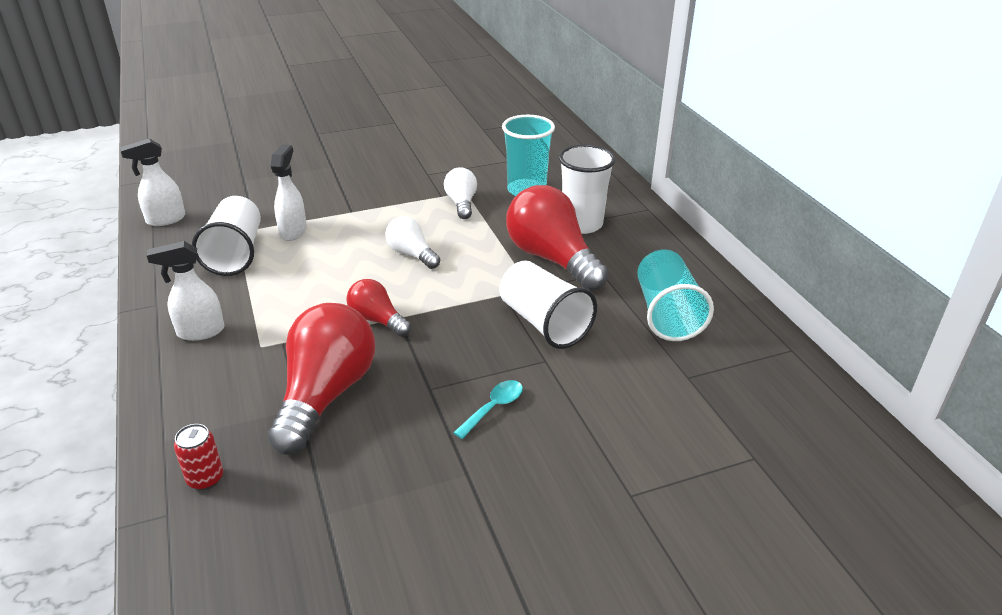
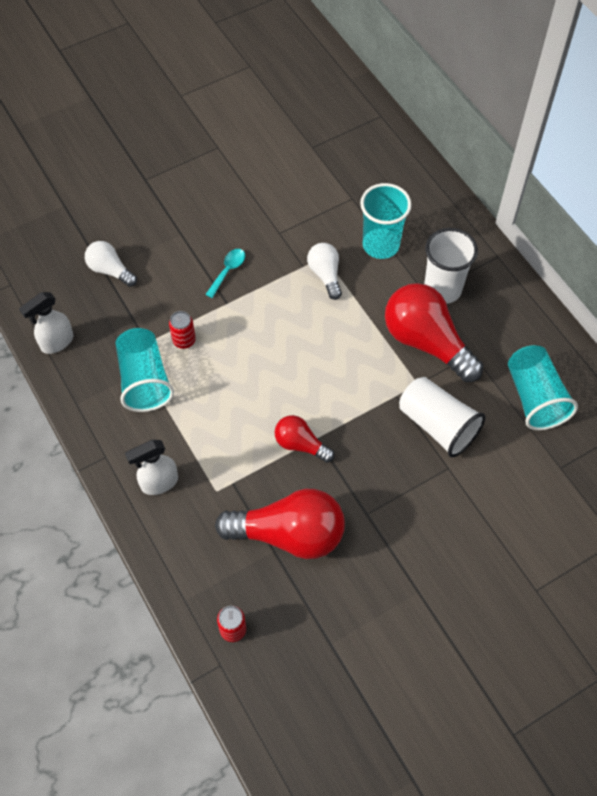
camera: 10 degrees left, 25 degrees up
white cup [192,196,261,276] -> turquoise cup [116,328,174,412]
red light bulb [268,303,375,455] -> red light bulb turned 90 degrees clockwise [215,489,345,559]
white spray bottle [271,145,307,241] -> red can [169,311,196,349]
white light bulb [385,217,440,269] -> white light bulb moved to [85,241,137,287]
turquoise spoon [453,380,523,439] -> turquoise spoon moved to [205,249,245,298]

